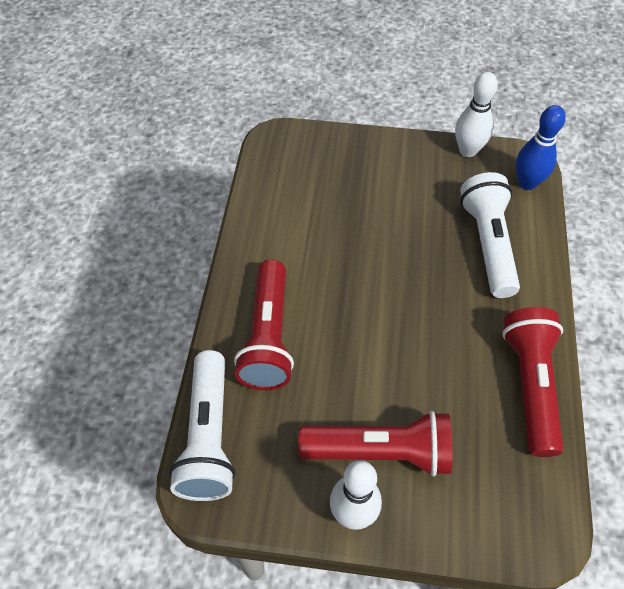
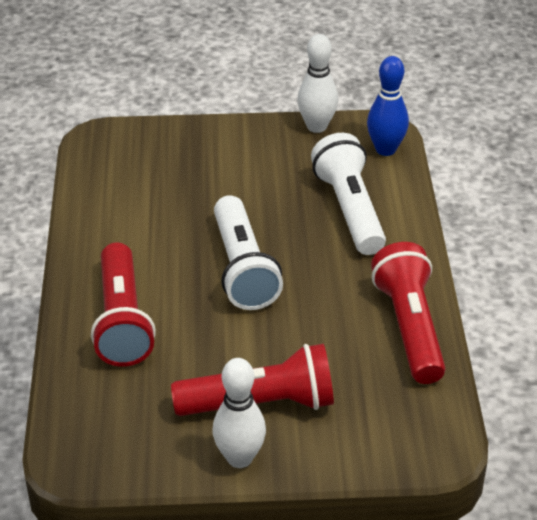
camera: 10 degrees left, 15 degrees down
white flashlight [169,350,235,501] -> white flashlight moved to [214,195,283,310]

